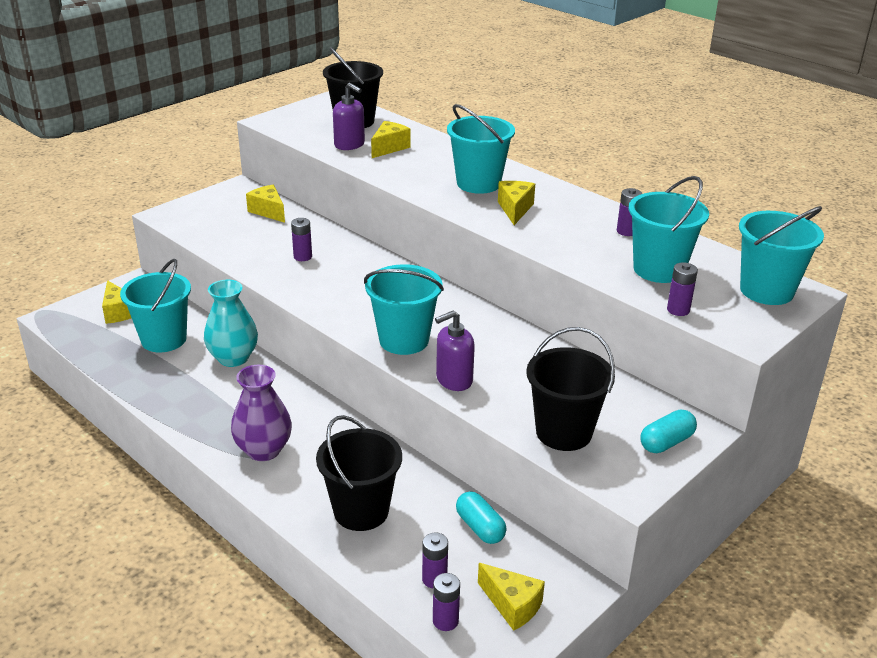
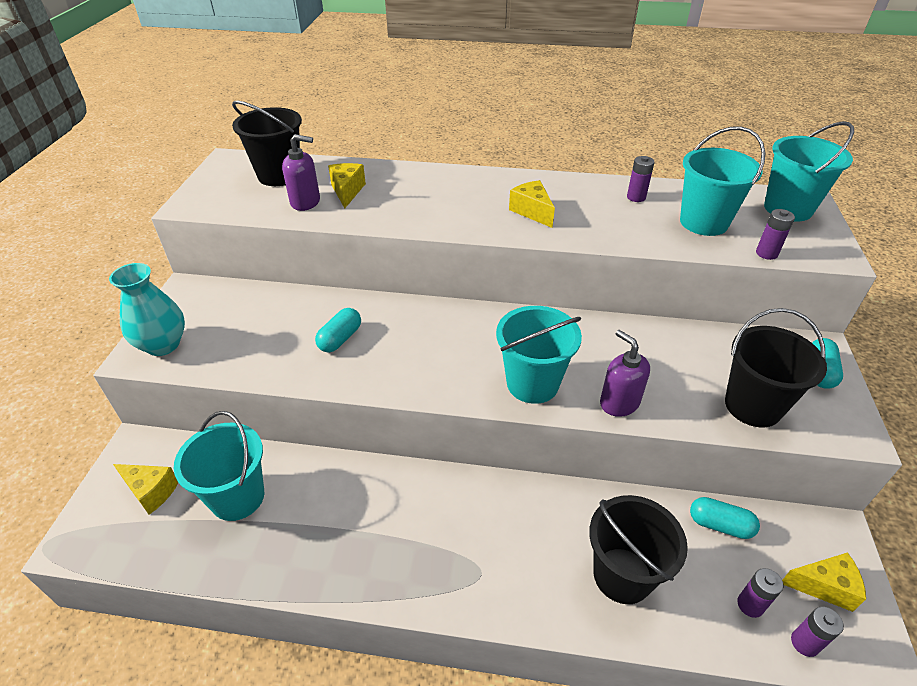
camera: 35 degrees left, 10 degrees up
turquoise vase [204,280,258,367] -> turquoise vase moved to [109,263,185,356]
purple vase [231,365,292,461] -> none
yellow cheese [246,185,285,223] -> none
purple battery [291,218,312,261] -> turquoise capsule [315,308,361,352]
purple soap dispenser [435,311,475,391] -> purple soap dispenser turned 120 degrees clockwise [600,330,650,417]
turquoise bucket [447,104,515,194] -> none

